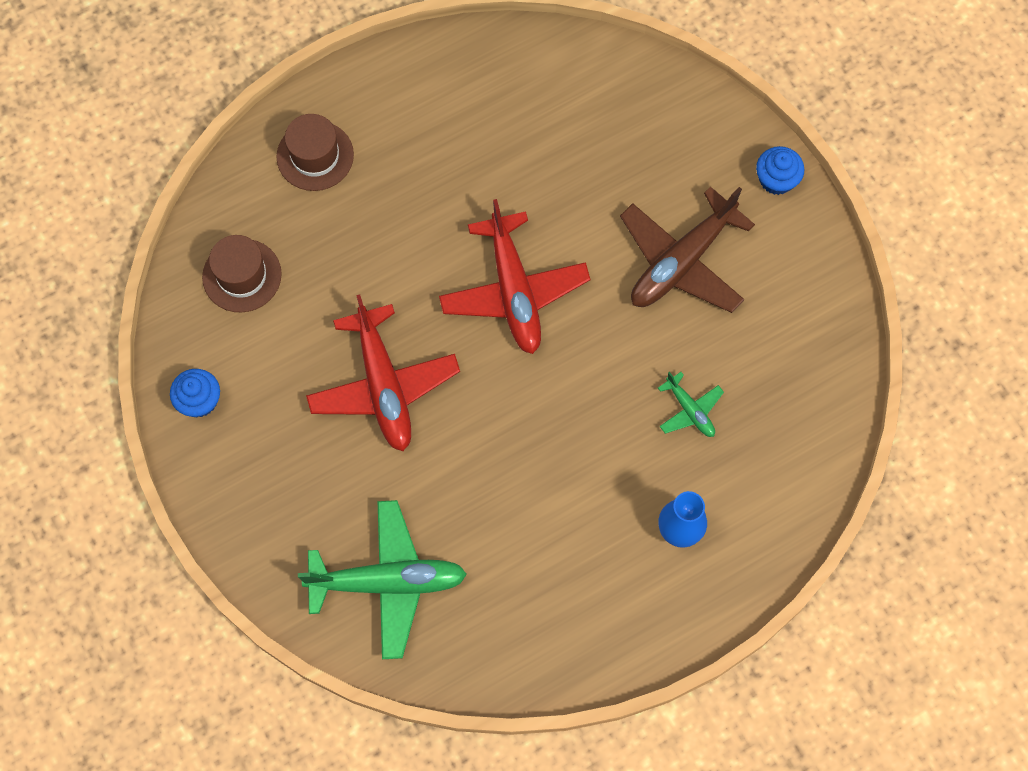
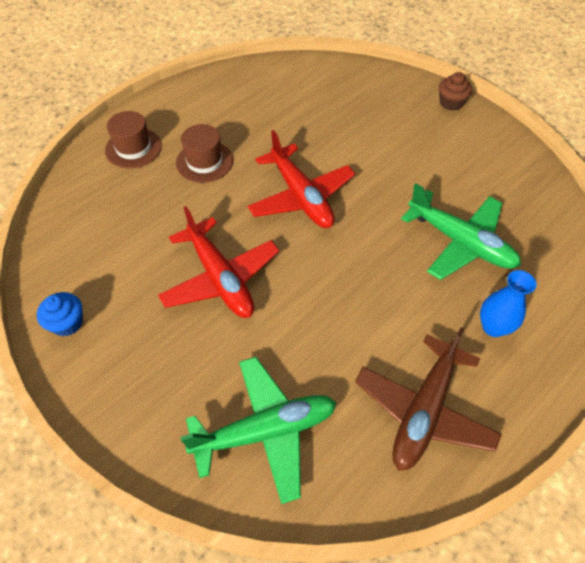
camera: 15 degrees left, 15 degrees down
brown hat [202,235,282,312] -> brown hat moved to [176,124,233,183]
brown plane [620,187,755,313] -> brown plane moved to [355,327,502,471]
green plane [658,372,724,437] -> green plane [401,183,521,280], size x2.08
blue cupcake [756,146,804,195] -> brown cupcake [439,72,472,111]

